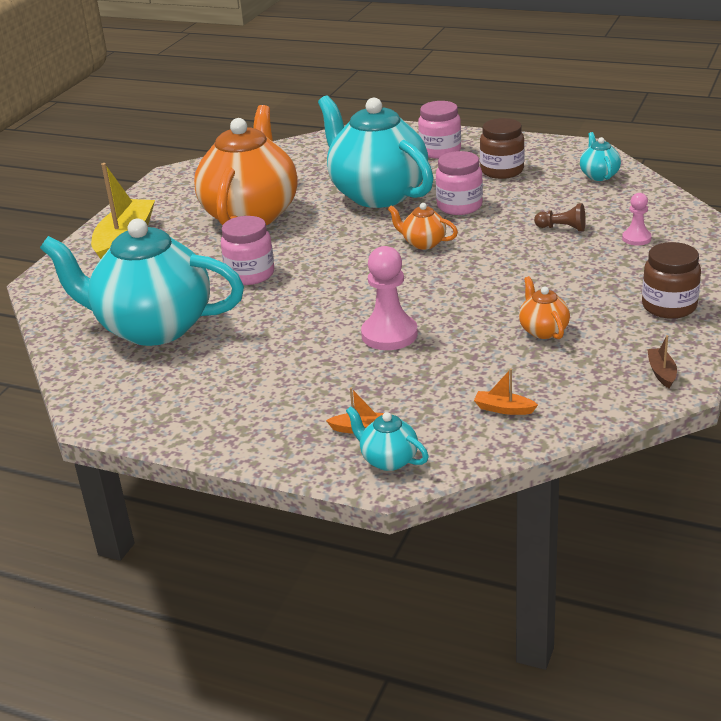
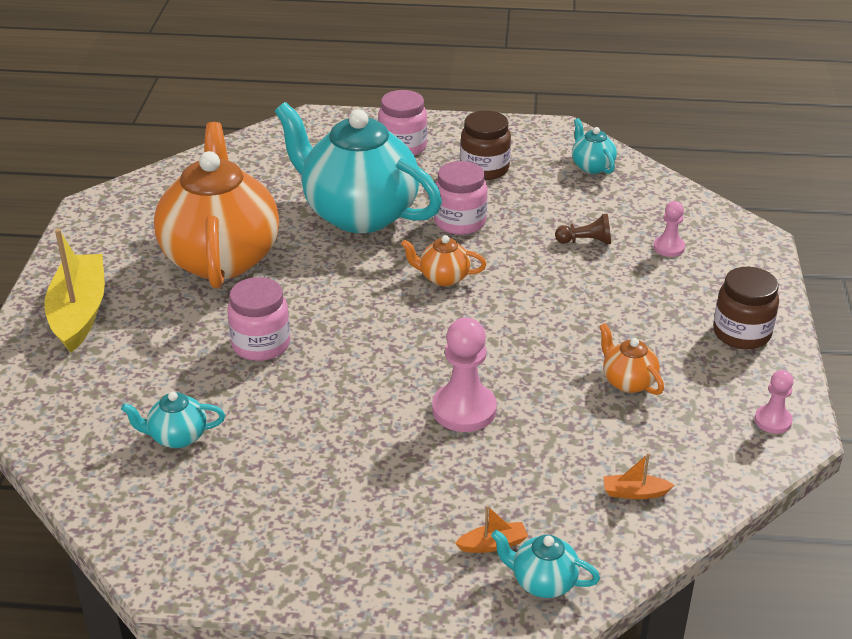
camera: 20 degrees left, 5 degrees up
turquoise teapot [40,219,244,346] -> turquoise teapot [121,391,225,448], size x0.41
brown boat [647,335,677,388] -> pink pawn [754,370,793,434]

